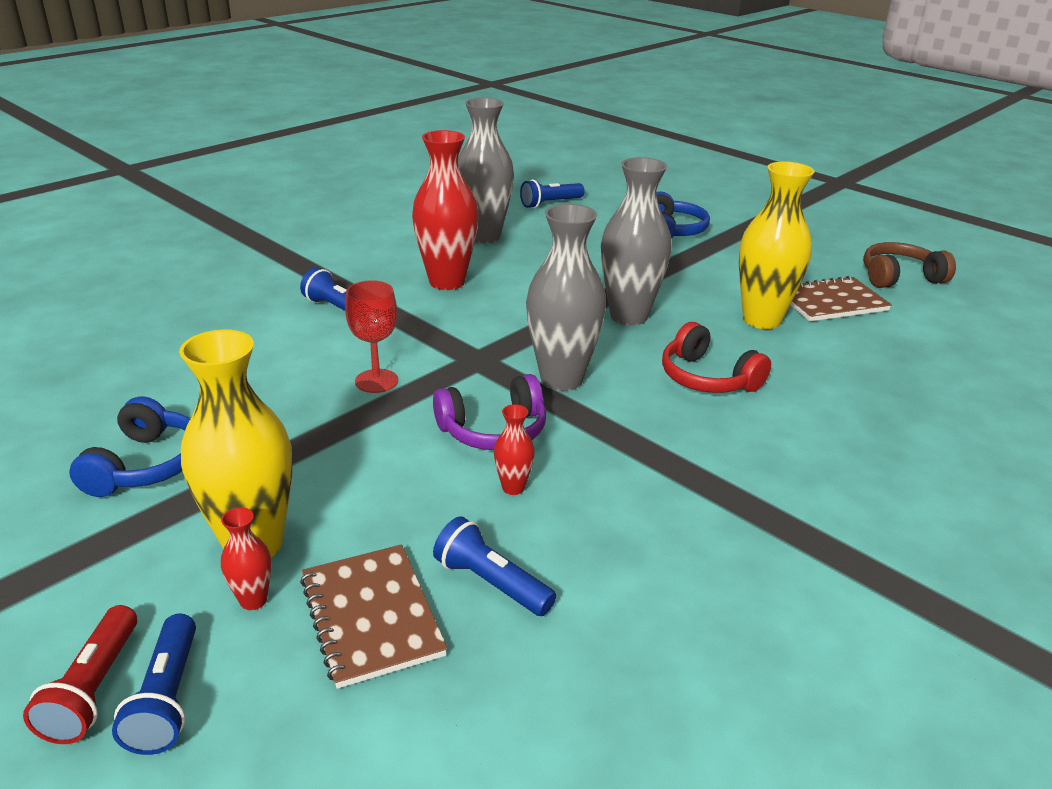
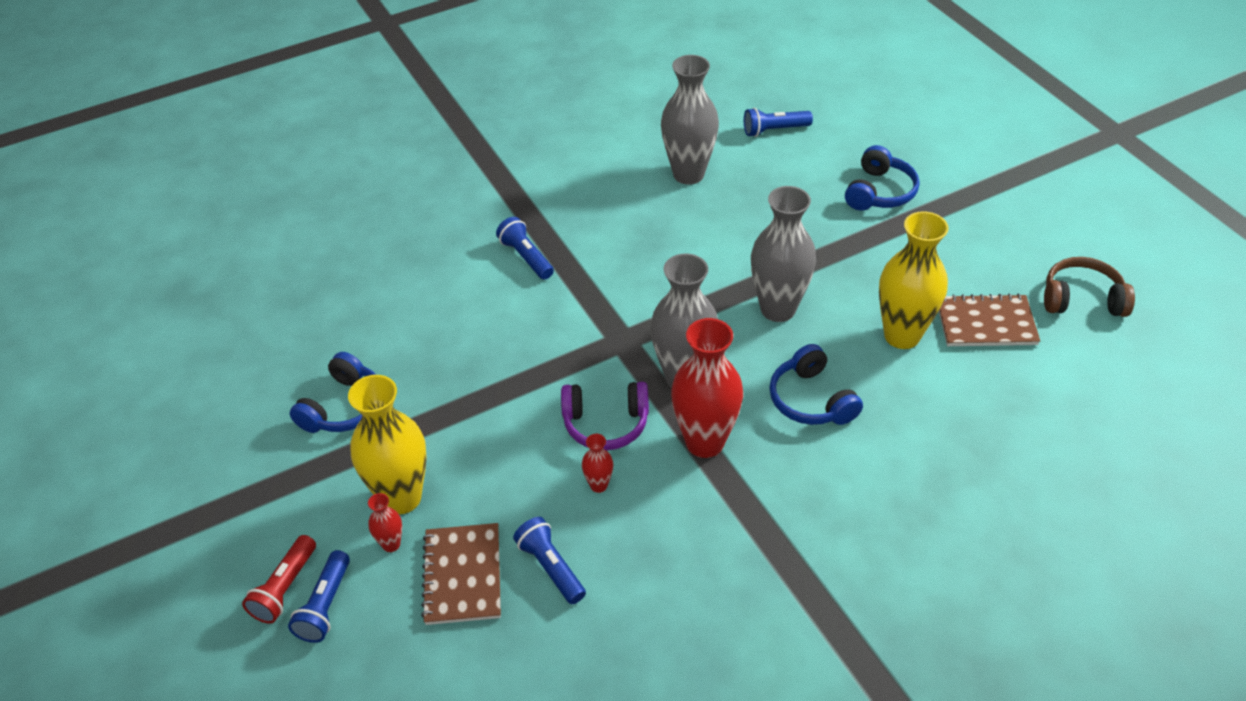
camera: 20 degrees right, 15 degrees up
red goblet [345,280,398,393] -> none
red vase [412,130,479,290] -> red vase moved to [671,318,743,458]
red headphones [662,322,771,393] -> blue headphones [769,344,863,425]

